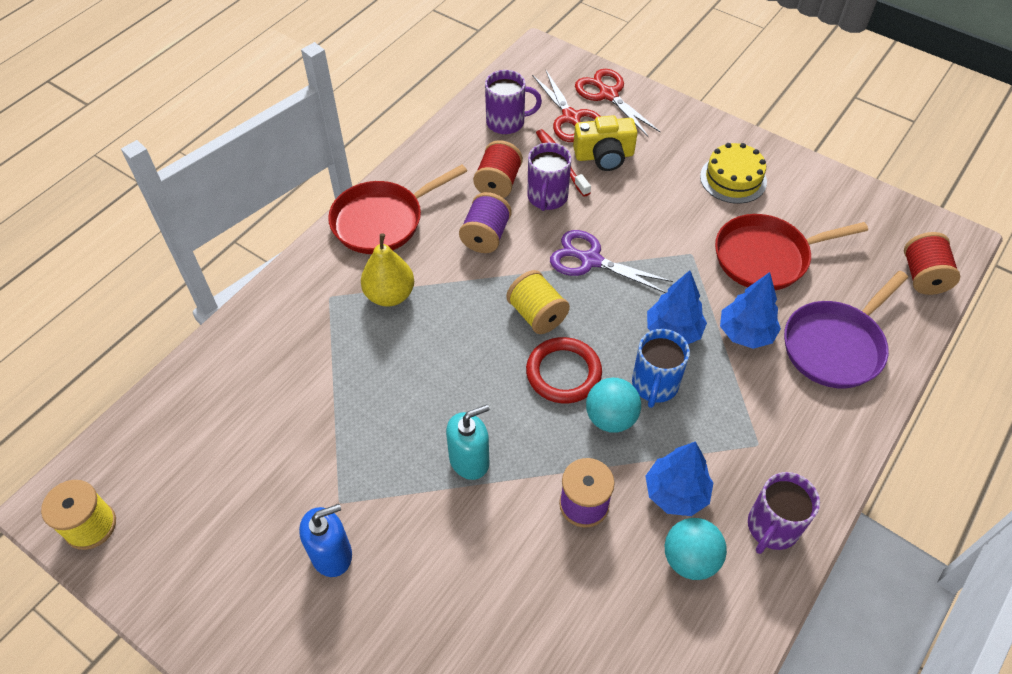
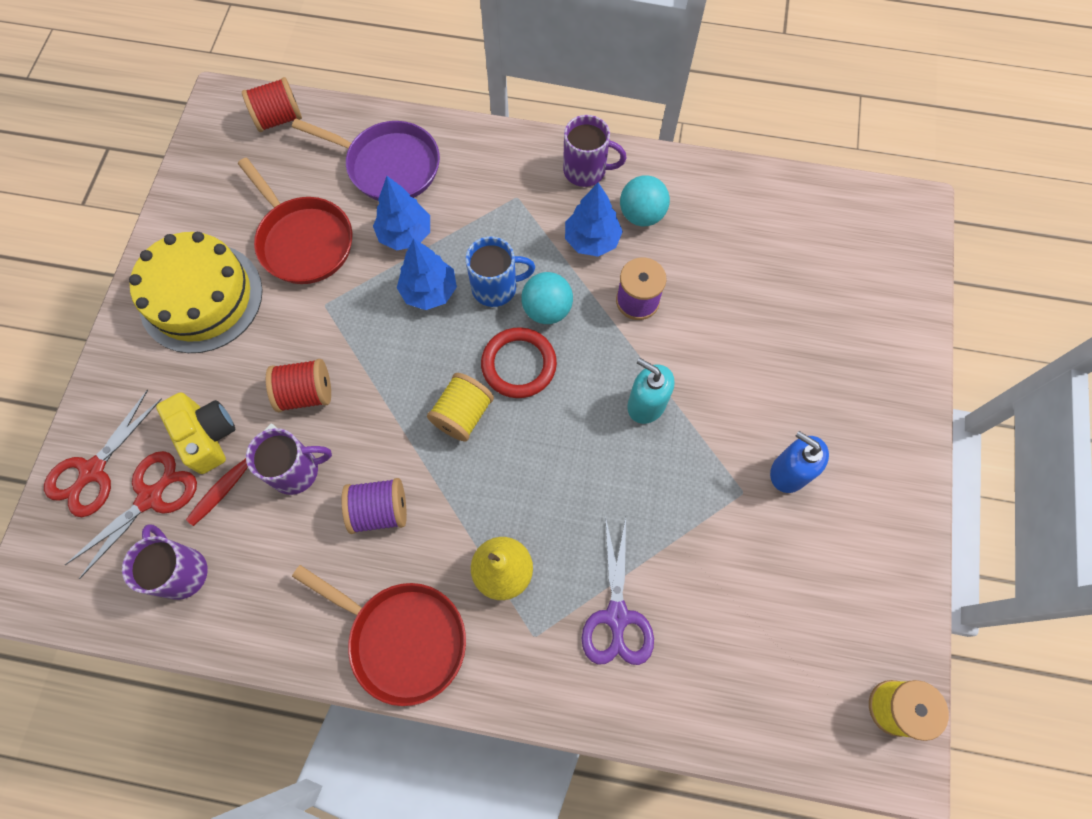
camera: 115 degrees left, 15 degrees up
red spool [473,140,523,198] -> red spool moved to [266,359,331,412]
purple scissors [550,230,673,293] -> purple scissors moved to [582,516,654,665]
yellow cake [700,143,767,204] -> yellow cake [129,232,263,353], size x1.63

